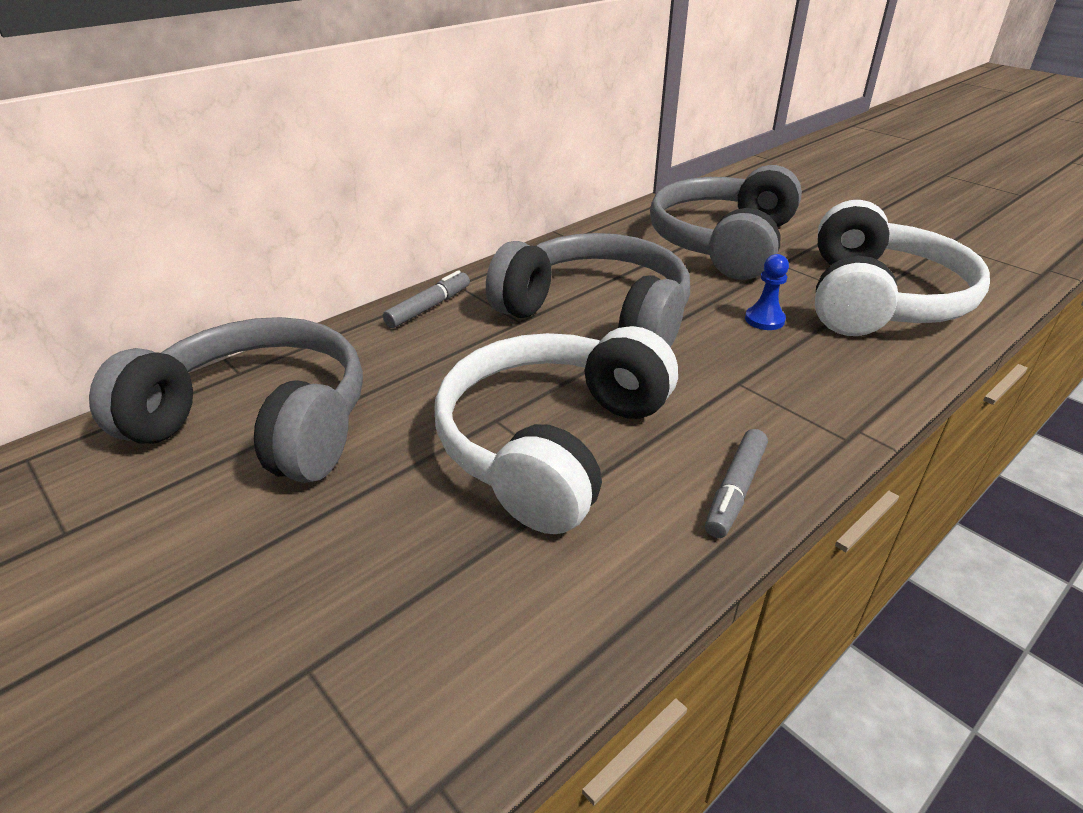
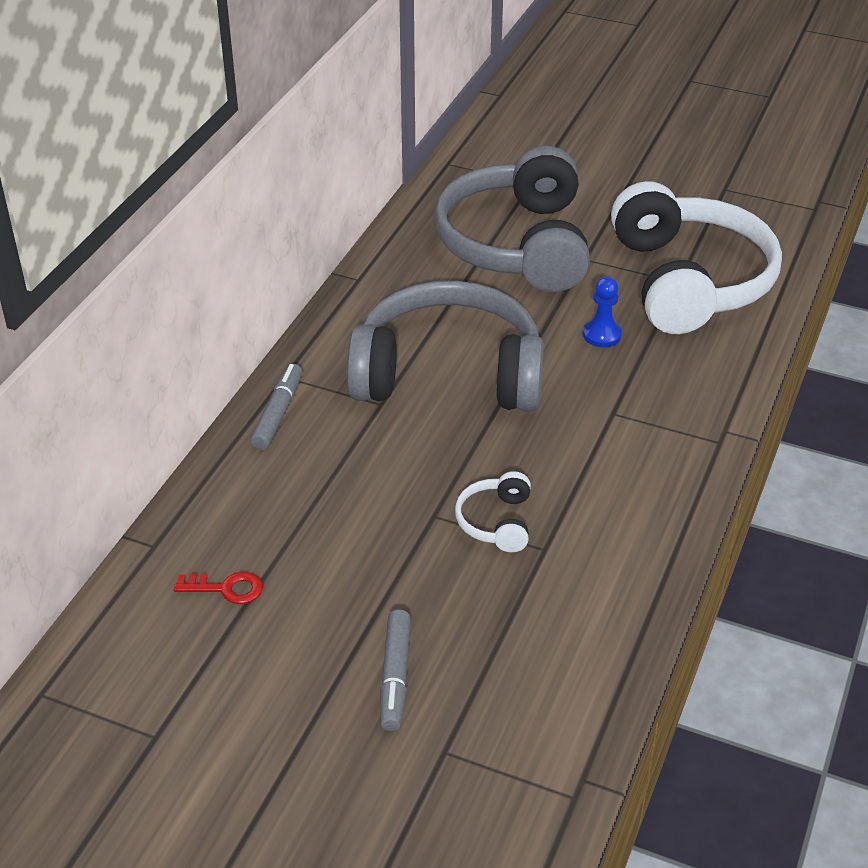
camera: 25 degrees left, 5 degrees up
grey headphones [89,317,363,483] -> red key [174,572,263,604]
white headphones [435,326,678,534] -> white headphones [455,471,531,552], size x0.41
grey marker [705,429,768,538] -> grey marker moved to [380,609,411,731]

